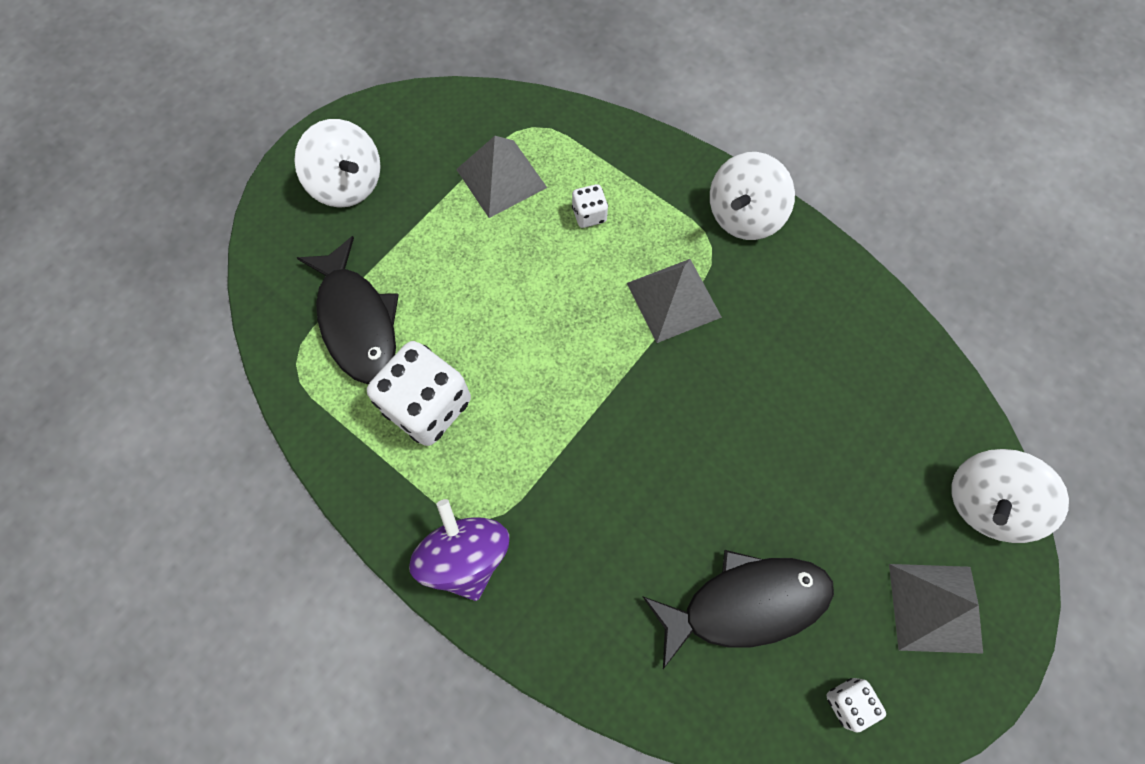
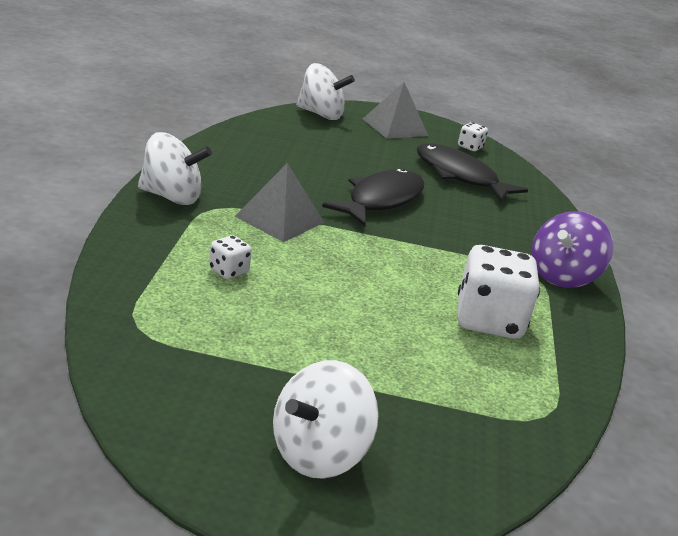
camera: 125 degrees left, 40 degrees down
white spinning top [294,119,381,208] -> white spinning top turned 150 degrees counterclockwise [273,360,379,479]
black fish [297,236,399,384] -> black fish moved to [322,168,424,226]
grey pyramid [456,136,547,218] -> none

